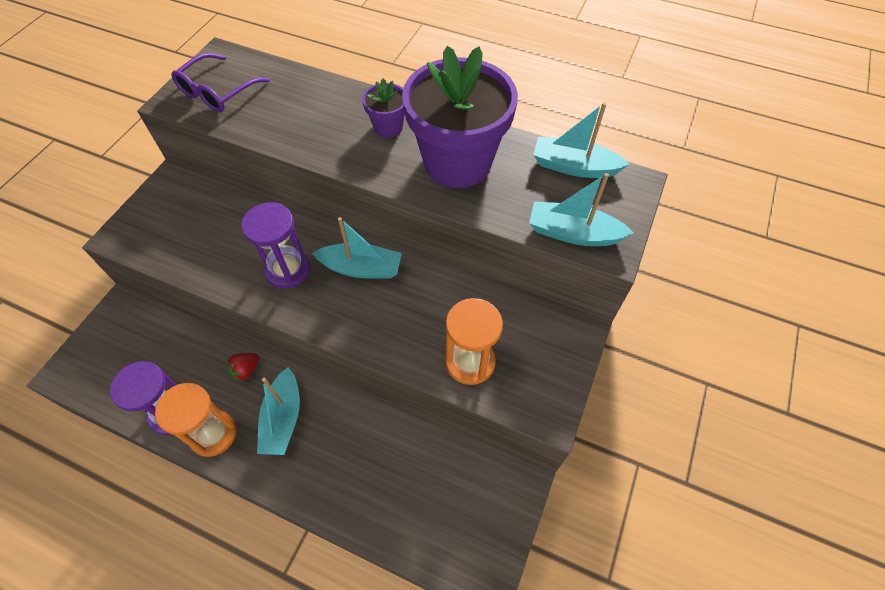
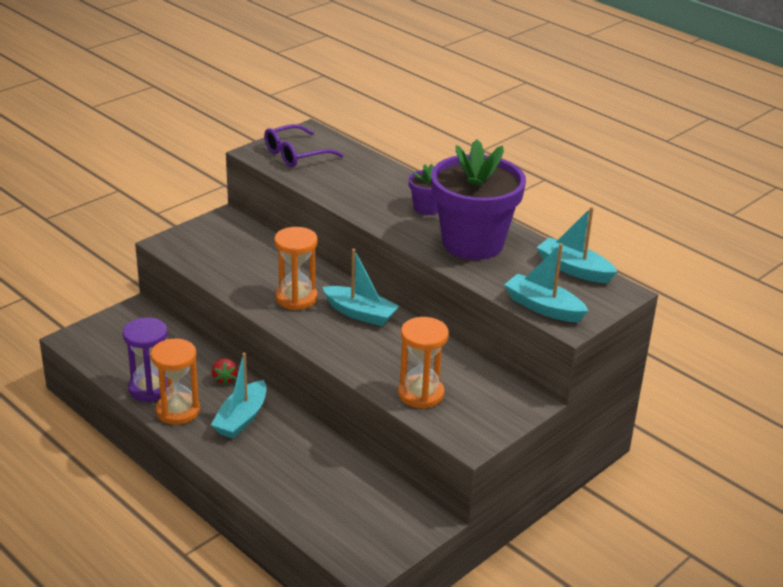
camera: 20 degrees right, 25 degrees down
red strawberry [226,353,259,381] -> red strawberry turned 75 degrees counterclockwise [212,359,238,385]
purple hourglass [241,202,310,288] -> orange hourglass [274,227,318,310]

